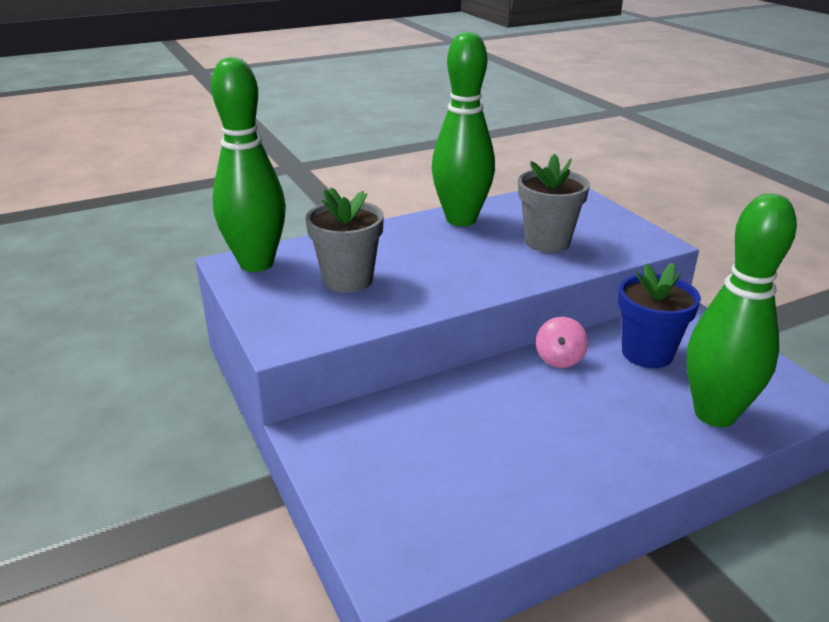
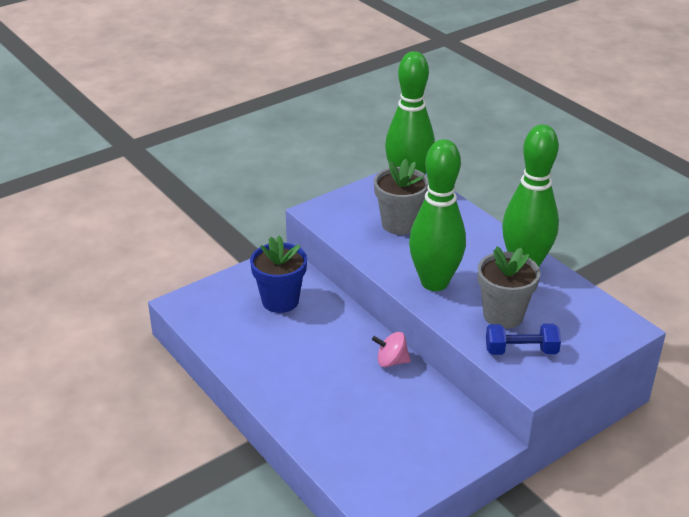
camera: 80 degrees right, 5 degrees up
blue flower pot [618,263,701,368] -> blue flower pot moved to [250,236,307,313]
green bowling pin [686,194,797,427] -> green bowling pin moved to [409,139,466,291]
none -> blue dumbbell [486,324,561,355]

